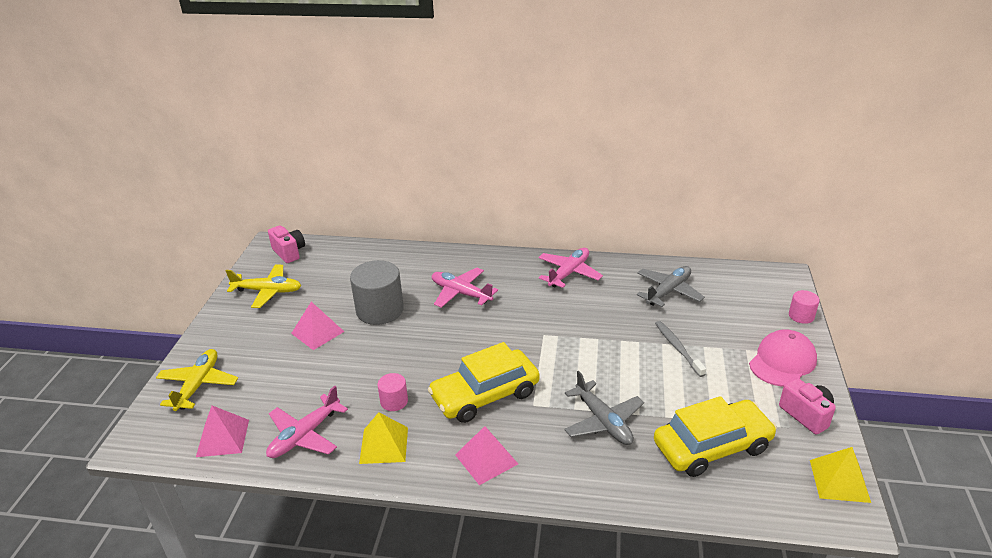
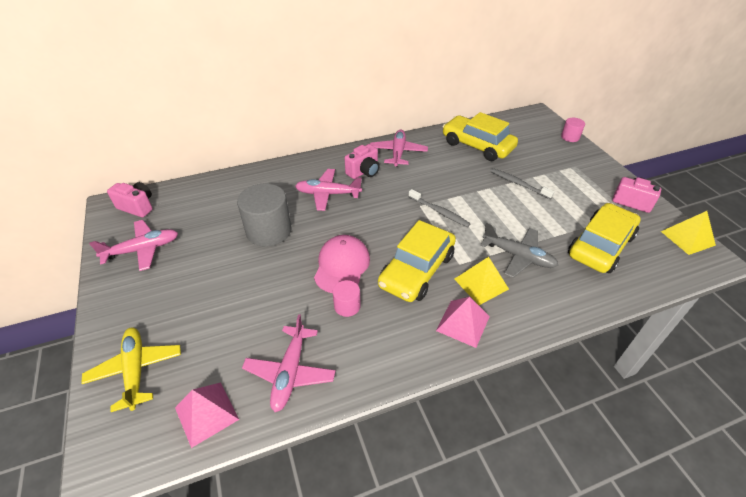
camera: 30 degrees left, 10 degrees up
yellow plane [226,264,301,308] -> pink plane [89,220,178,271]
pink pyramid [291,302,344,350] -> none
yellow pyramid [359,412,408,464] -> yellow pyramid moved to [454,257,509,305]
grey plane [637,266,705,307] -> yellow car [442,112,518,161]
pink cap [749,329,817,386] -> pink cap moved to [314,235,370,293]
none -> pink camera [345,144,379,179]
none -> grey toothbrush [408,189,471,227]

